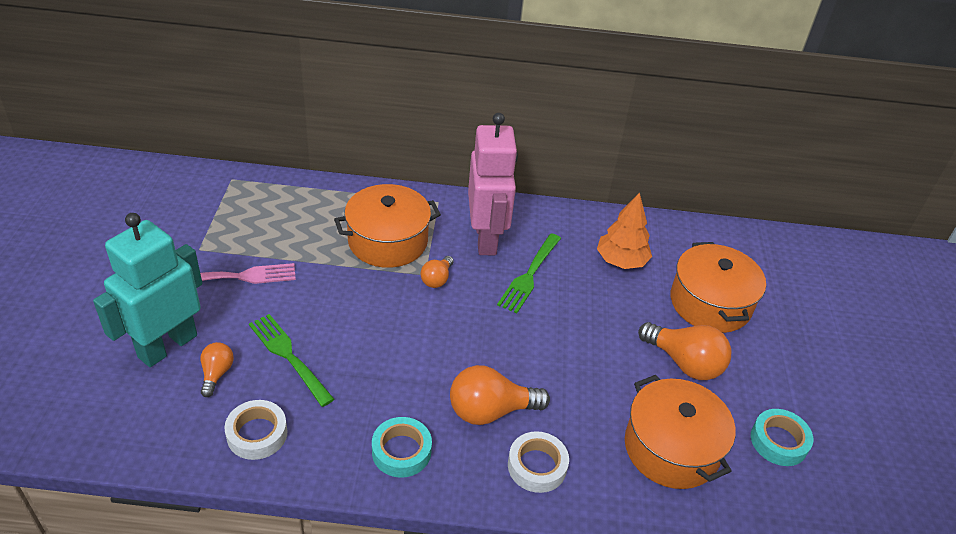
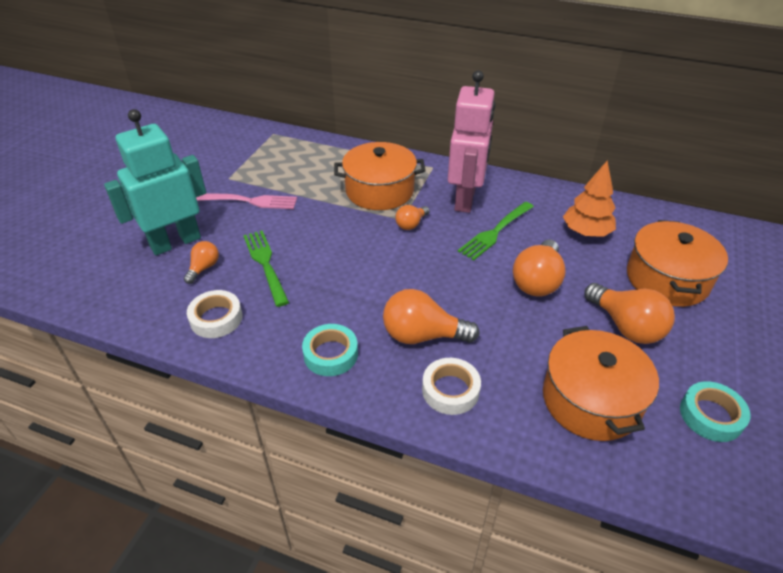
camera: 20 degrees right, 0 degrees up
none -> orange light bulb [513,240,566,296]

